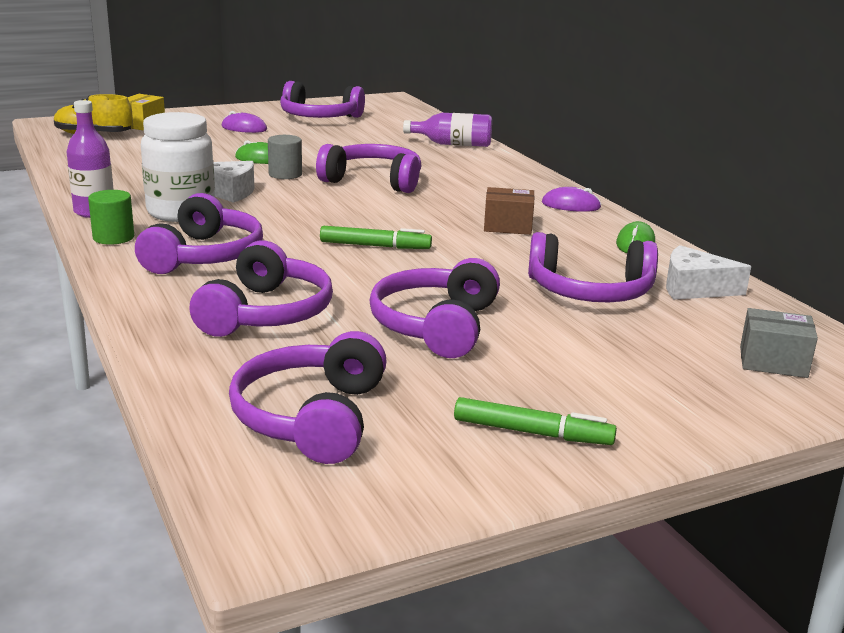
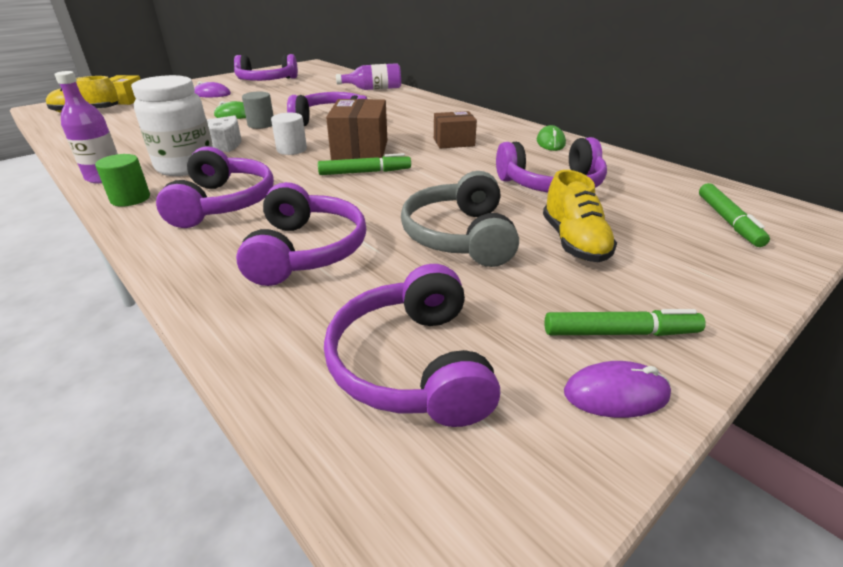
camera: 15 degrees left, 10 degrees up
purple headphones [369,258,500,358] -> grey headphones [401,171,519,267]
purple mouse [542,187,602,212] -> purple mouse moved to [564,361,671,418]
white cheese [666,245,751,300] -> none
grey box [740,308,818,378] -> green marker [699,183,770,247]
none -> white cylinder [271,113,307,155]
none -> brown box [326,99,387,160]
none -> yellow shoe [543,170,617,262]

